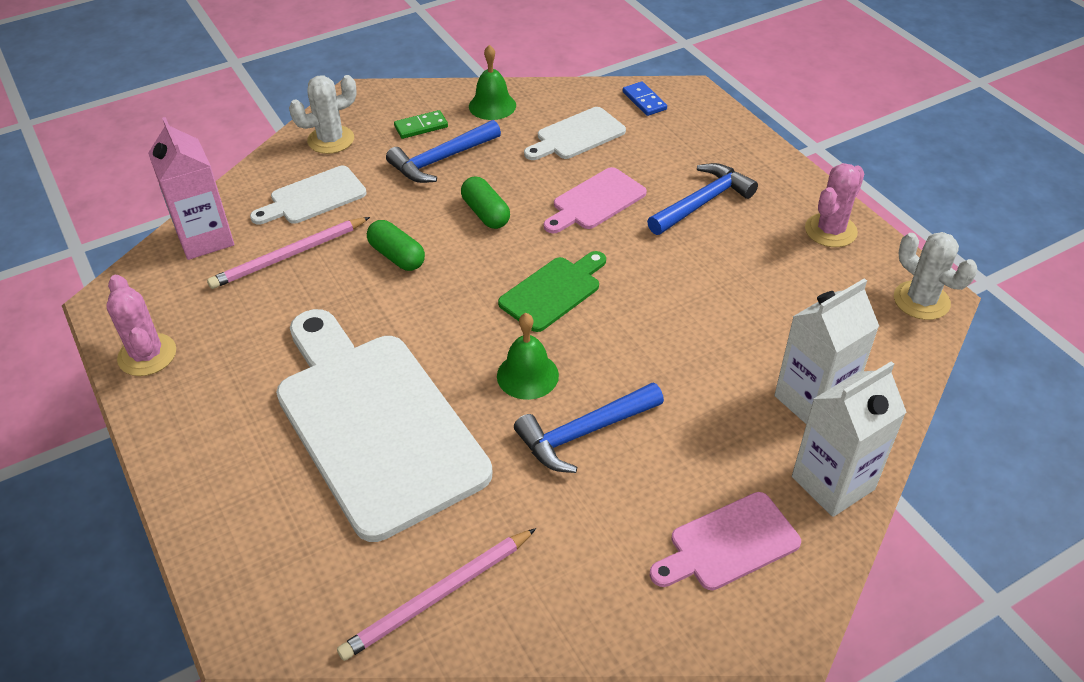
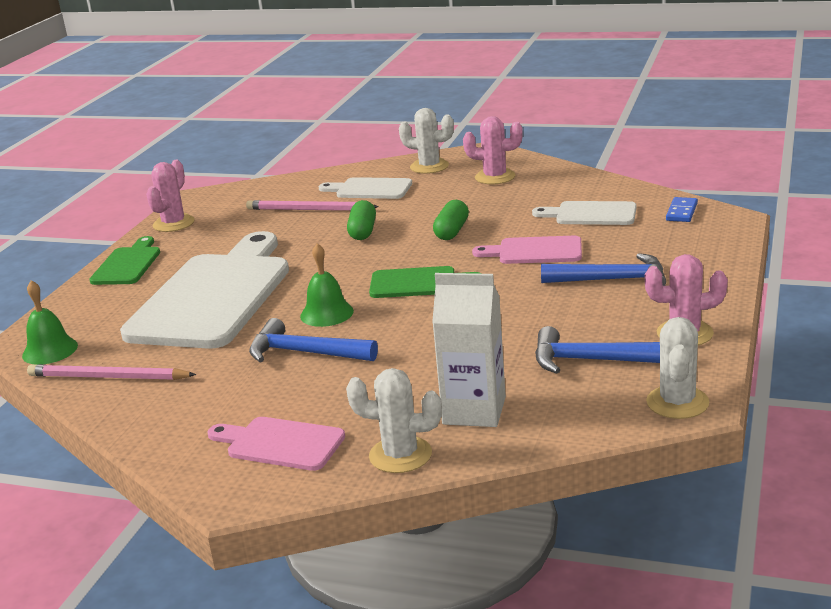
camera: 50 degrees right, 20 degrees down
pink carton [148,117,234,260] -> none
blue hammer [386,120,501,183] -> blue hammer moved to [535,326,660,374]
green domino [394,110,448,139] -> pink cactus [463,116,523,184]
green bell [469,45,516,120] -> green bell moved to [22,280,78,365]
white carton [792,361,906,517] -> white cactus [346,368,442,473]
none -> green cutting board [89,236,160,285]

